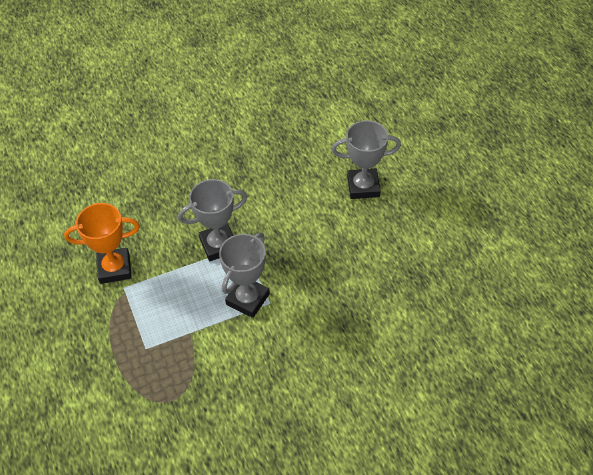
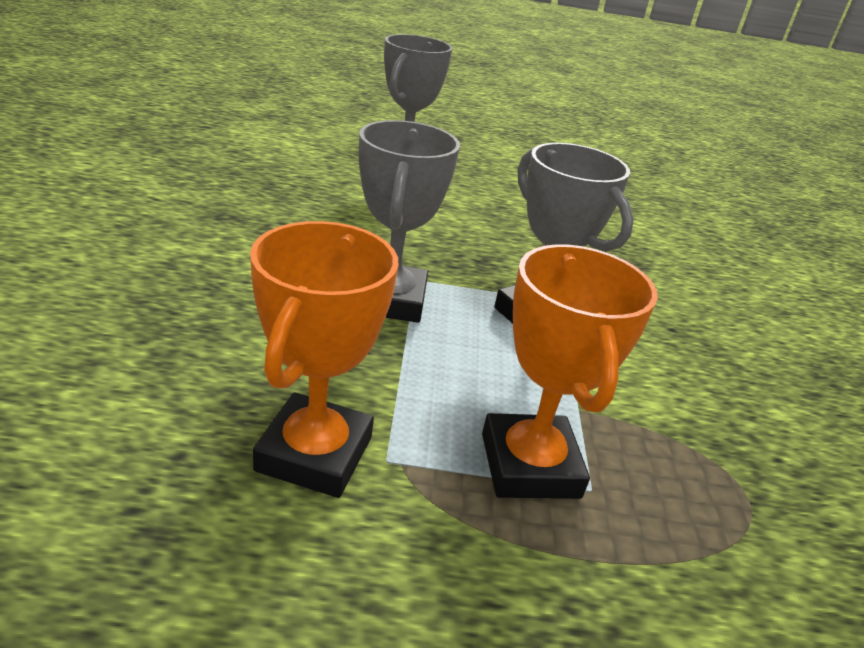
camera: 70 degrees left, 20 degrees down
none -> orange trophy [482,244,658,499]

